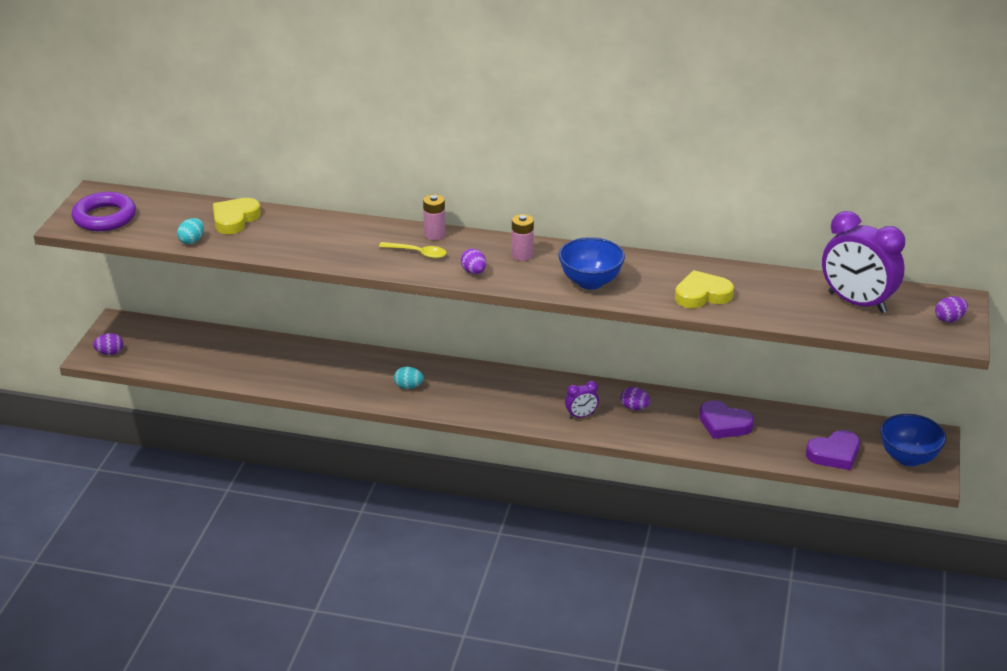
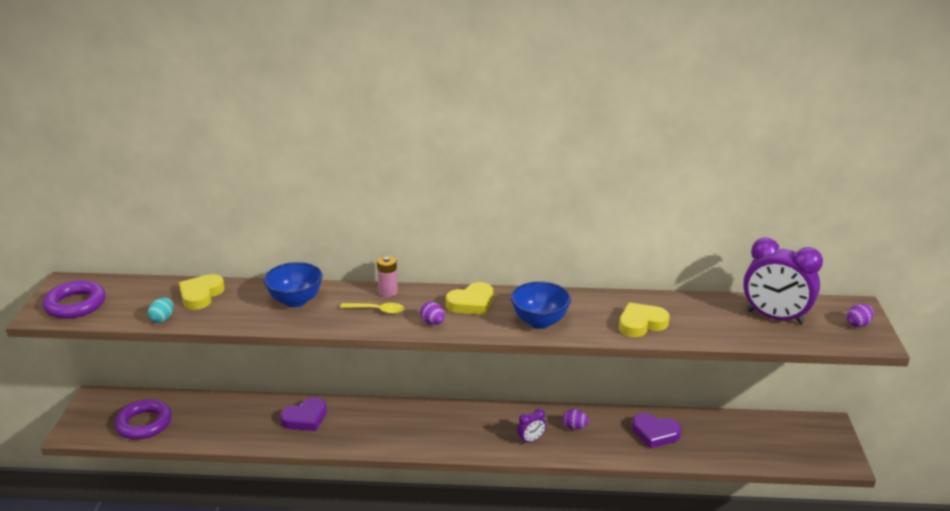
camera: 10 degrees left, 5 degrees down
purple egg [93,333,123,355] -> none
turquoise egg [394,367,424,389] -> none
pink battery [512,214,534,261] -> yellow heart [446,282,493,315]
purple heart [806,430,860,470] -> purple heart moved to [280,397,327,431]
blue bowl [880,414,946,466] -> blue bowl moved to [264,262,323,307]
none -> purple ring [114,399,172,440]

